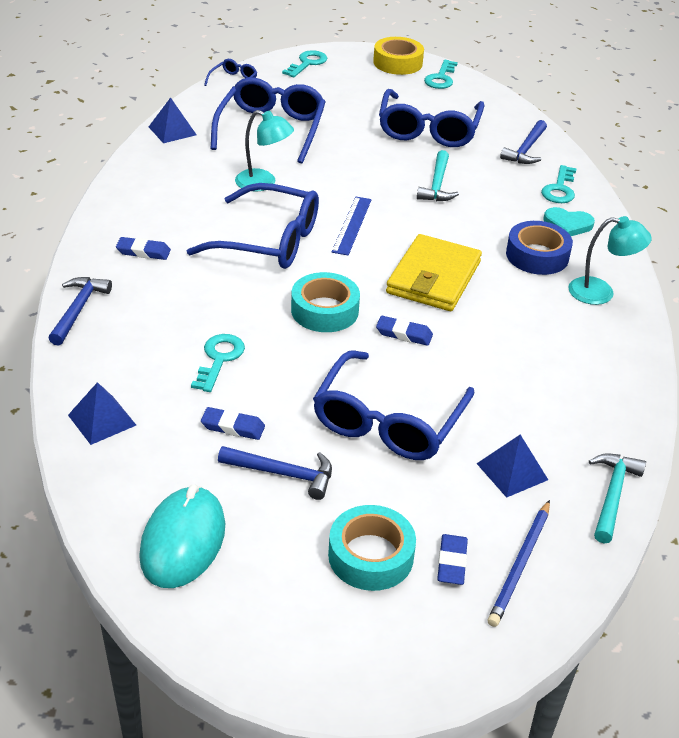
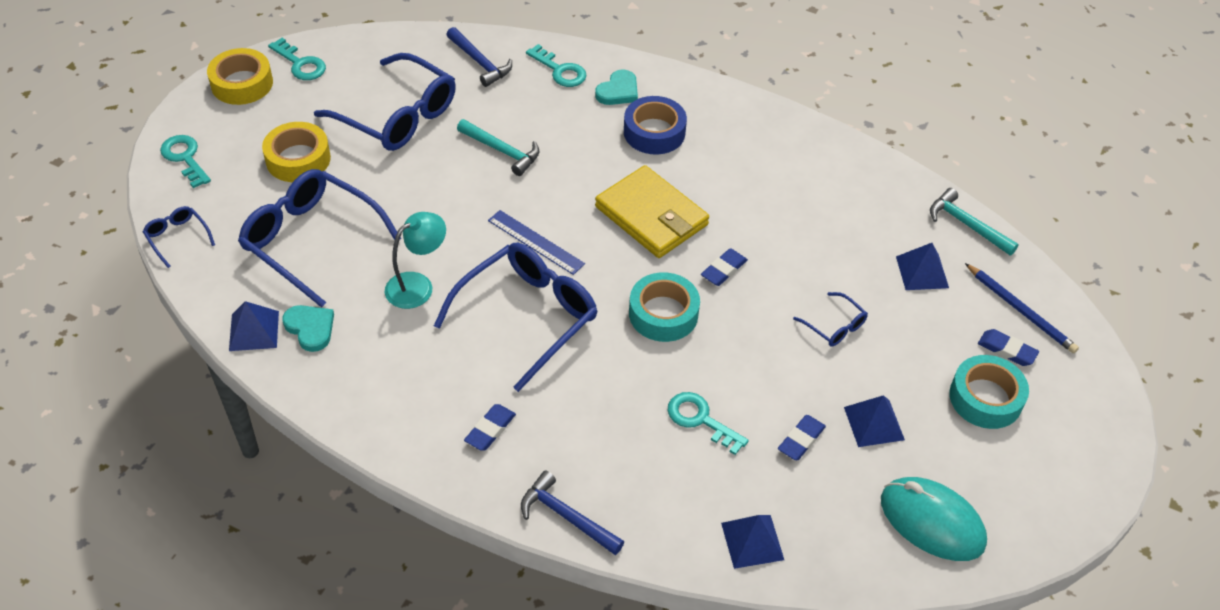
camera: 65 degrees left, 10 degrees up
blue hammer [218,446,332,500] -> blue pyramid [844,395,905,447]
blue glasses [313,351,474,460] -> blue glasses [793,292,868,346], size x0.45
turquoise lamp [568,216,652,305] -> none
none -> yellow tape [262,122,331,182]
none -> turquoise heart [282,305,334,352]

